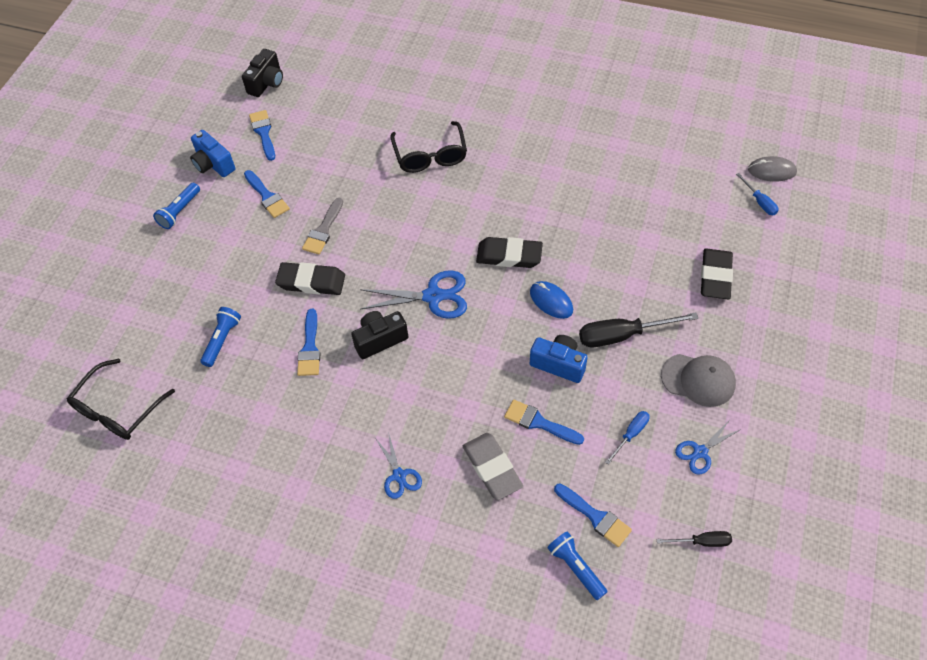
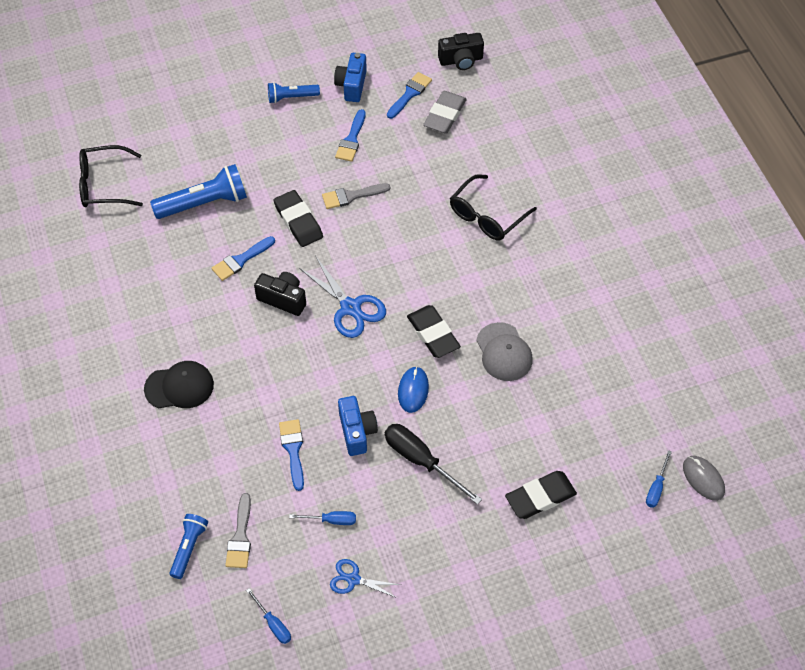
camera: 50 degrees right, 0 degrees up
blue flashlight [200,307,241,367] -> blue flashlight [150,164,247,219], size x1.72
blue scissors [375,432,422,499] -> black cap [144,361,214,409]
grey eraser [463,433,523,500] -> grey eraser moved to [423,91,467,133]
blue brush [554,484,632,547] -> grey brush [225,493,251,568]
black screwdriver [657,531,732,547] -> blue screwdriver [246,588,291,644]
grey cap [661,354,736,407] -> grey cap moved to [476,322,532,381]

